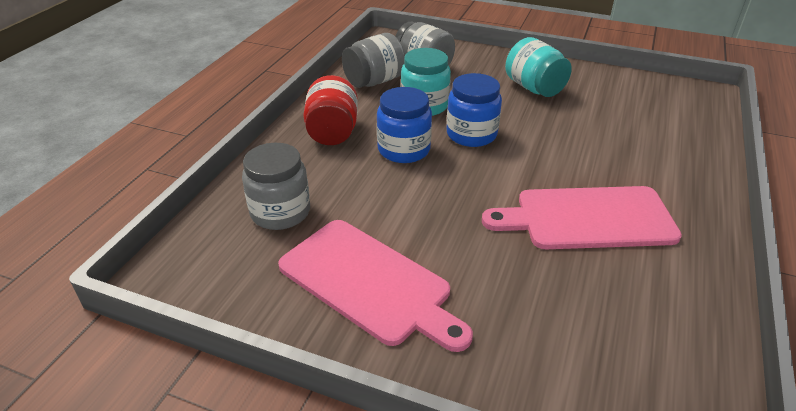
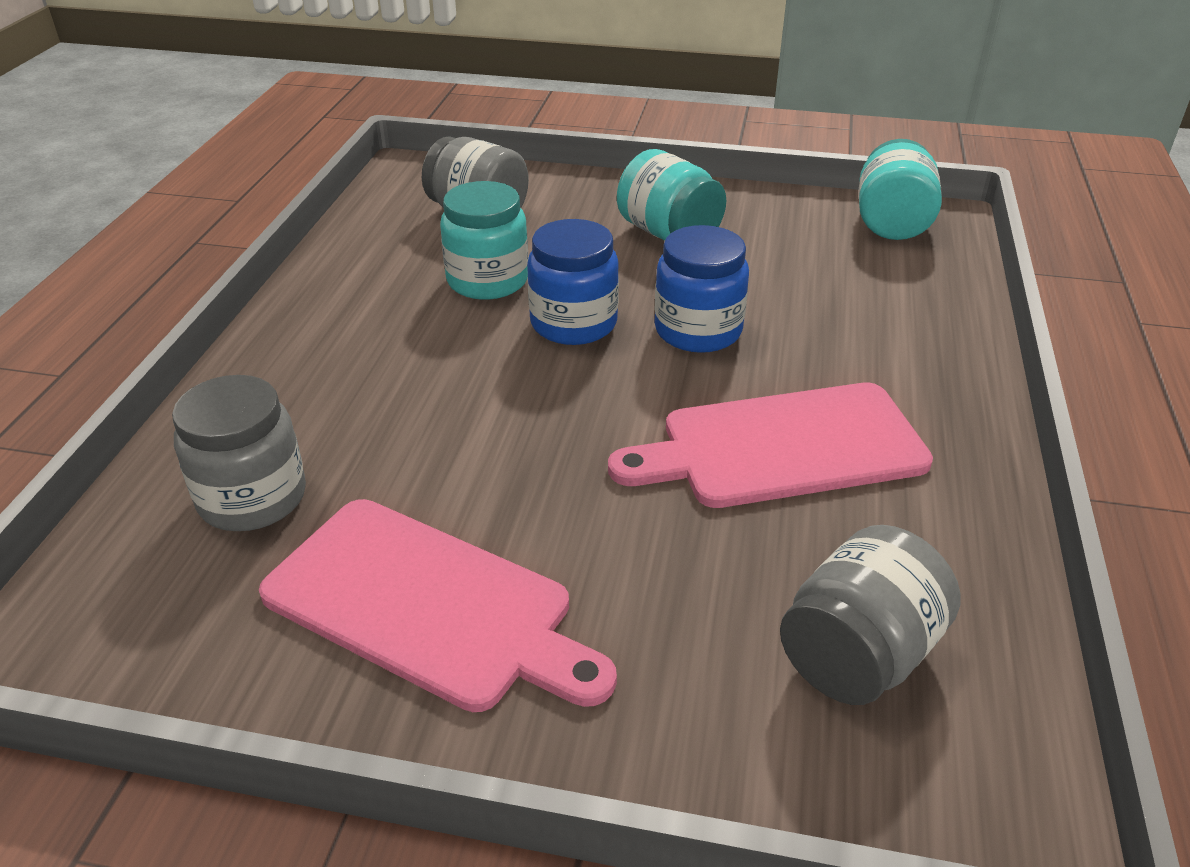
camera: 10 degrees left, 0 degrees up
red jar [303,75,358,145] -> none
grey jar [342,33,405,88] -> grey jar moved to [780,525,961,705]
blue jar [377,87,432,163] -> blue jar moved to [654,225,749,353]
none -> turquoise jar [859,139,942,240]

